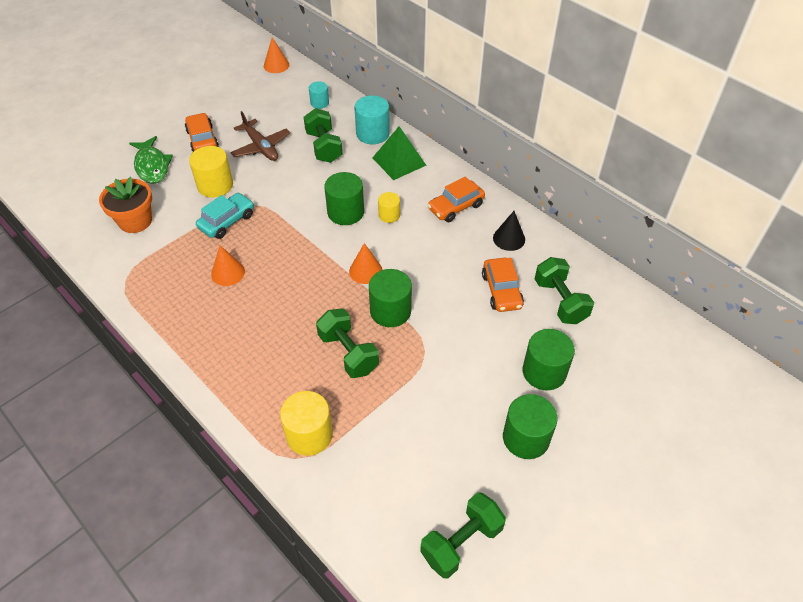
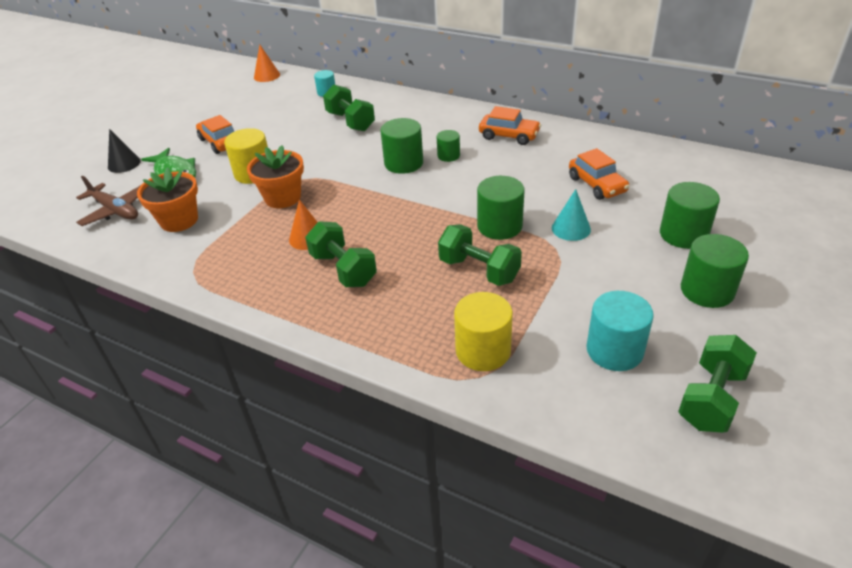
camera: 15 degrees left, 10 degrees down
turquoise car [196,193,254,239] -> orange flower pot [247,146,304,208]
brown plane [230,111,290,161] -> brown plane moved to [76,176,141,226]
orange cone [349,243,383,284] -> none
turquoise cylinder [355,96,390,144] -> turquoise cylinder moved to [587,291,654,371]
green pyramid [373,126,426,180] -> none
yellow cylinder [378,192,400,223] -> green cylinder [437,130,460,162]
orange car [427,176,485,222] -> orange car turned 105 degrees counterclockwise [479,106,541,145]
black cone [493,211,525,251] -> black cone moved to [108,129,141,173]
green dumbbell [535,257,594,324] -> green dumbbell moved to [305,221,377,287]
none -> turquoise cone [552,189,591,241]

